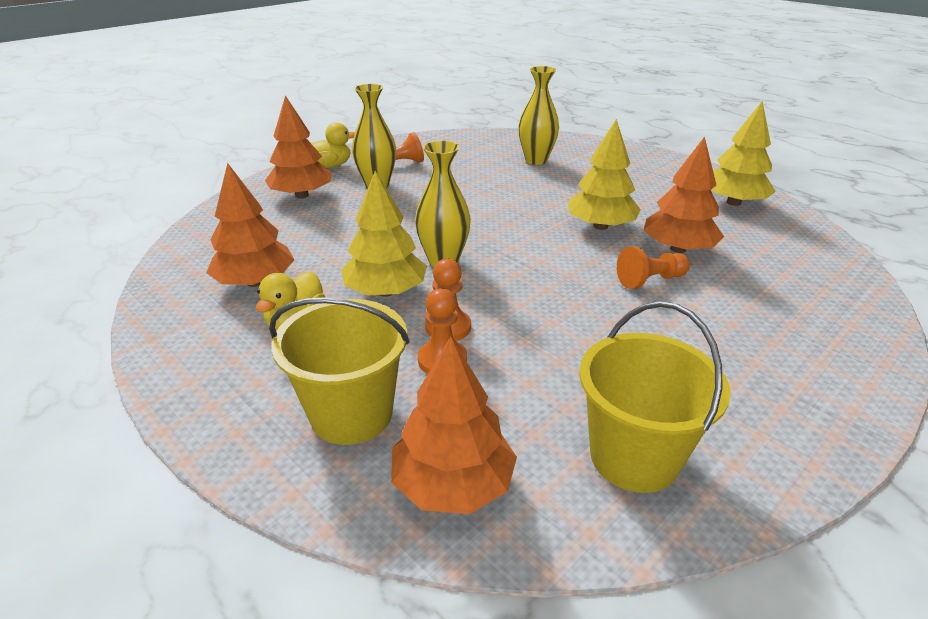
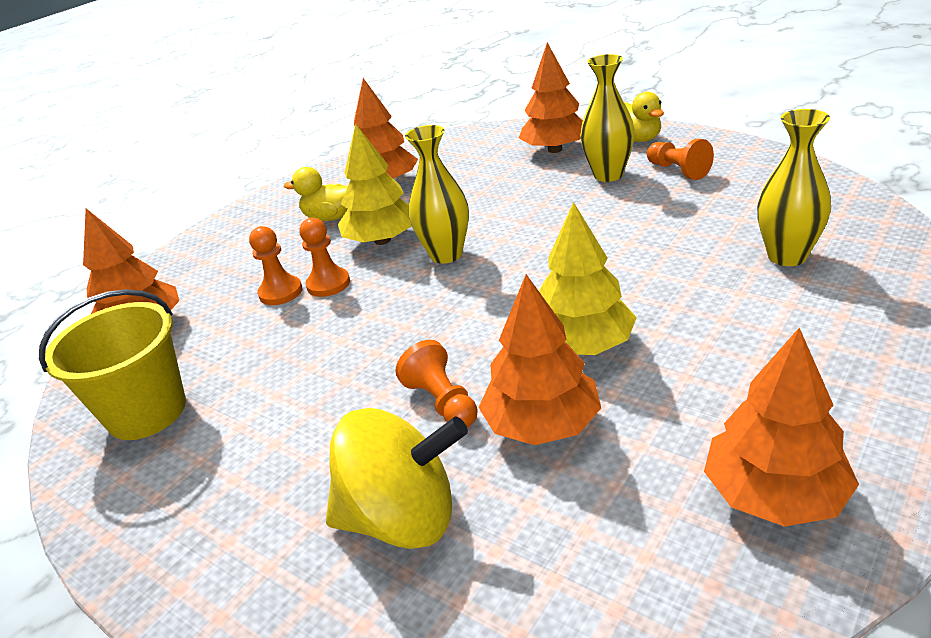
camera: 85 degrees right, 0 degrees up
yellow bucket [269,297,410,445] -> none
yellow tree [711,101,776,206] -> orange tree [704,328,859,527]
none -> yellow spinning top [326,408,468,549]

